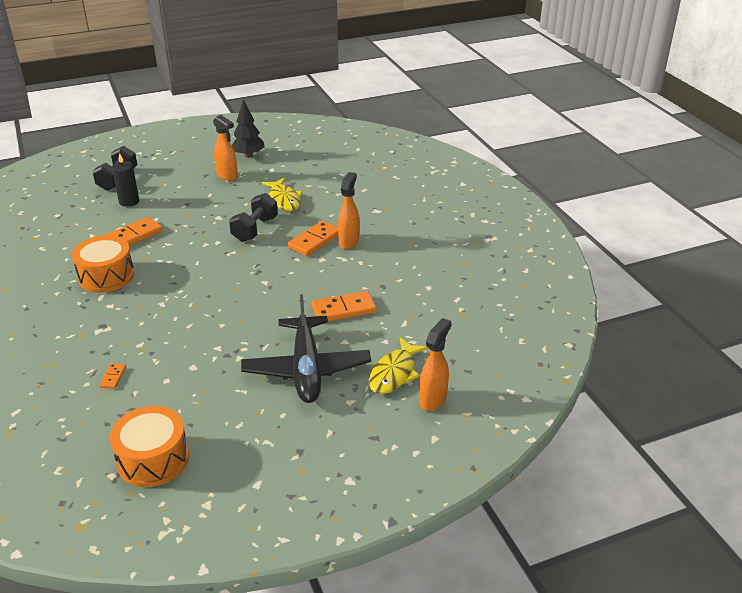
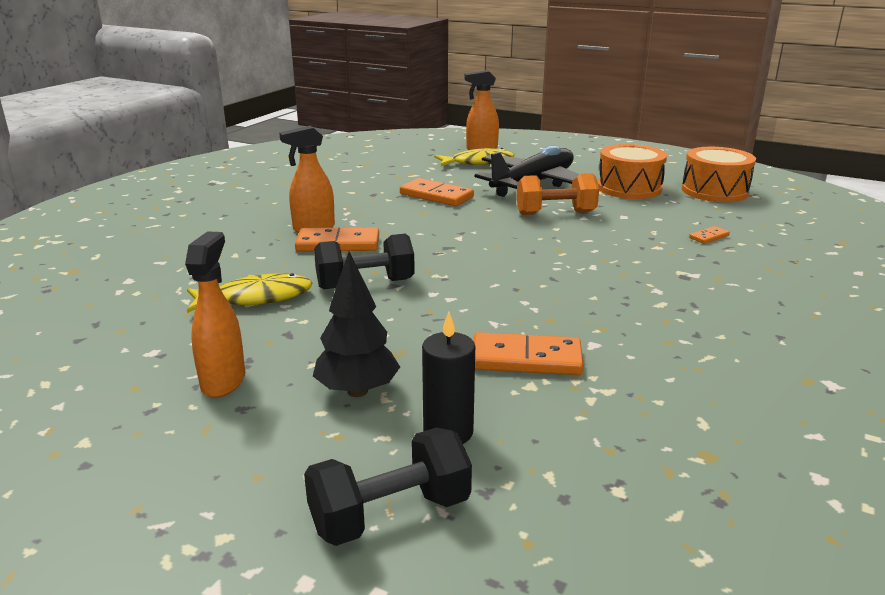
camera: 130 degrees left, 10 degrees down
orange drum [72,236,134,293] -> orange drum moved to [598,144,667,199]
black tree [232,99,265,158] -> black tree moved to [313,251,400,397]
yellow fish [262,178,302,211] -> yellow fish turned 45 degrees clockwise [187,273,312,313]
none -> orange dumbbell [516,173,599,215]

